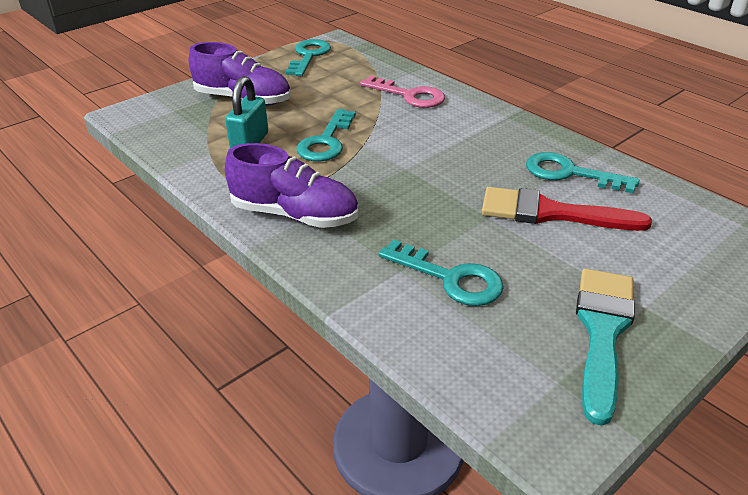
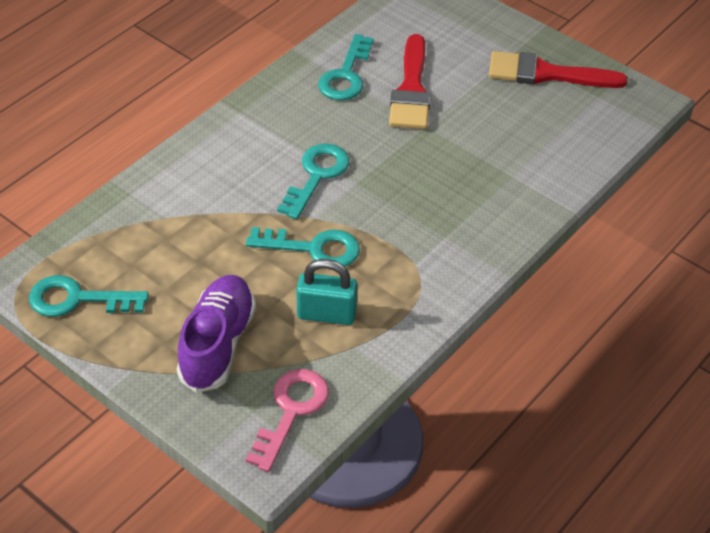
camera: 100 degrees left, 10 degrees up
purple shoe [225,143,358,228] -> none
pink key [360,76,445,108] -> pink key moved to [246,369,329,472]
turquoise key [378,239,504,306] -> turquoise key moved to [277,143,349,219]
turquoise brush [576,268,635,426] -> red brush [489,51,628,88]

